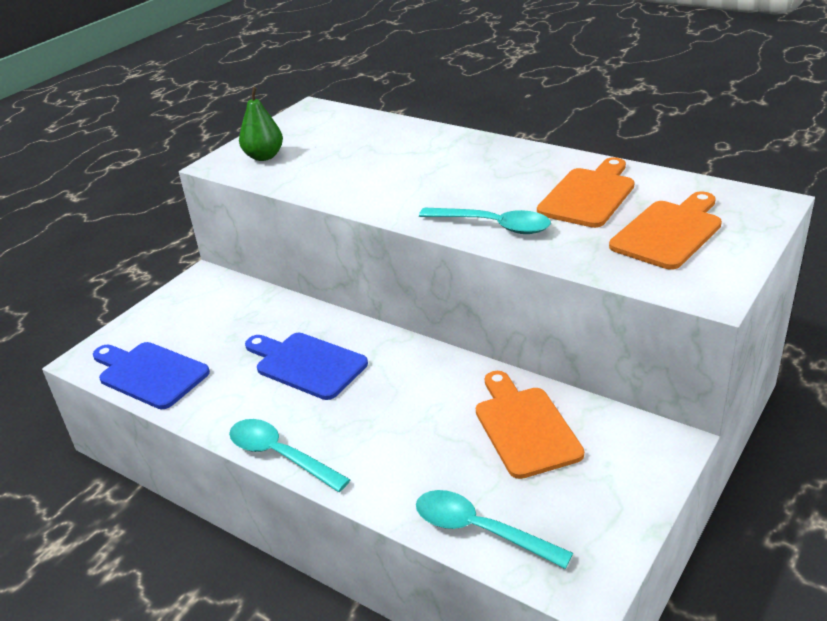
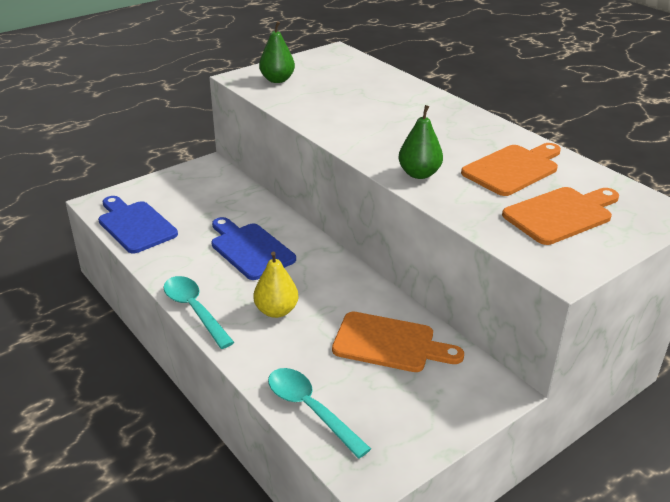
camera: 15 degrees right, 0 degrees up
turquoise spoon [419,207,551,234] -> green pear [399,105,443,179]
orange cutting board [476,371,584,479] -> orange cutting board turned 105 degrees clockwise [332,312,464,372]
none -> yellow pear [253,251,299,318]

